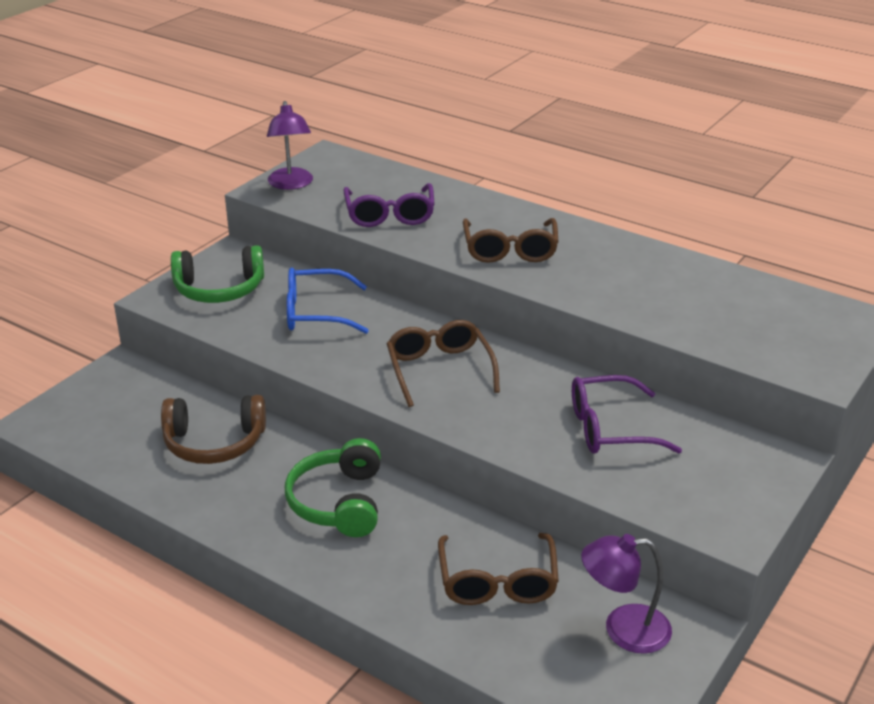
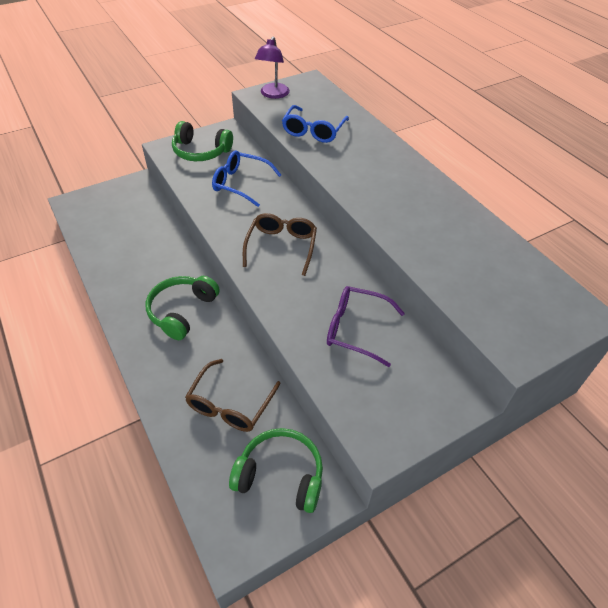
camera: 25 degrees right, 15 degrees up
brown headphones [161,395,266,464] -> none
purple glasses [343,183,435,227] -> blue glasses [282,105,349,143]
brown glasses [463,218,559,263] -> none
purple lamp [581,534,672,654] -> green headphones [229,428,323,513]

